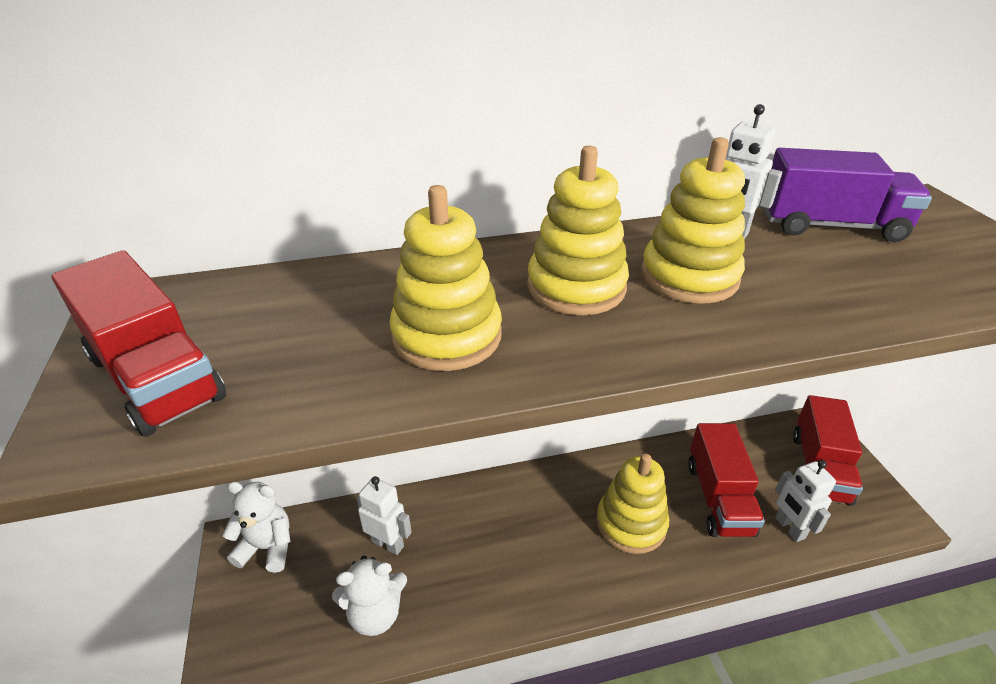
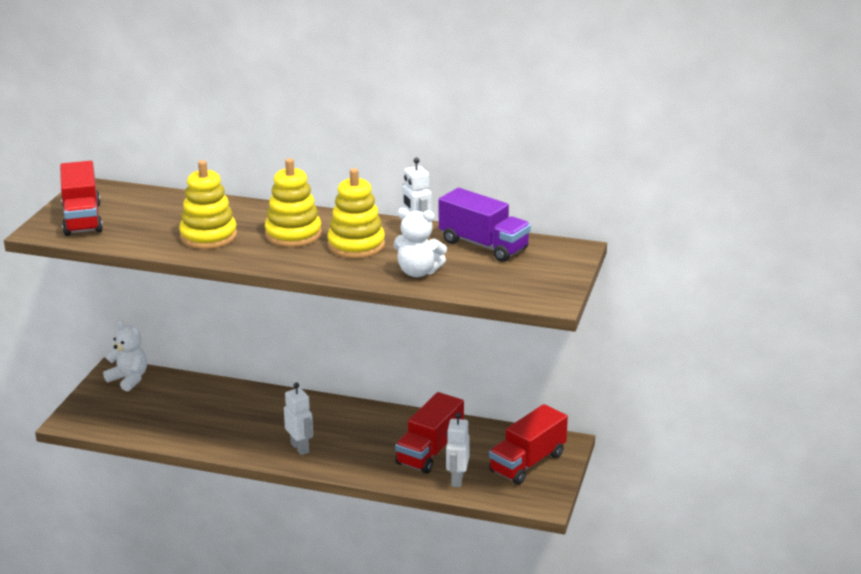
camera: 30 degrees right, 10 degrees down
white teddy bear [332,556,407,636] -> white teddy bear moved to [393,208,447,277]
white robot [357,476,412,555] -> white robot moved to [284,382,313,455]
yellow stacking toy [596,454,669,554] -> none

